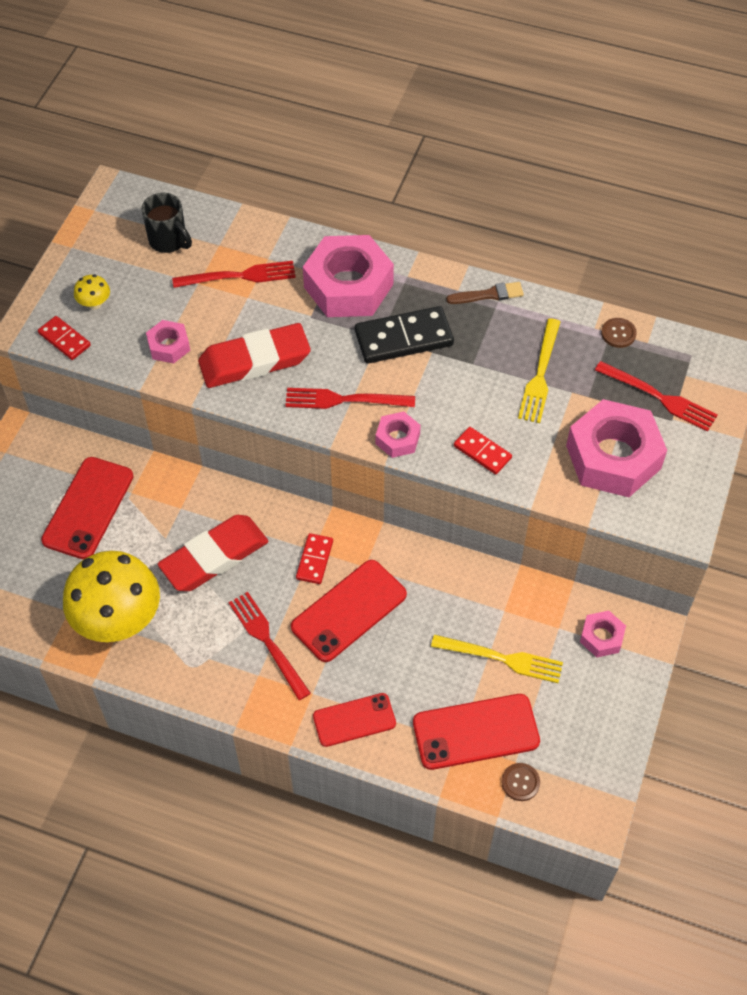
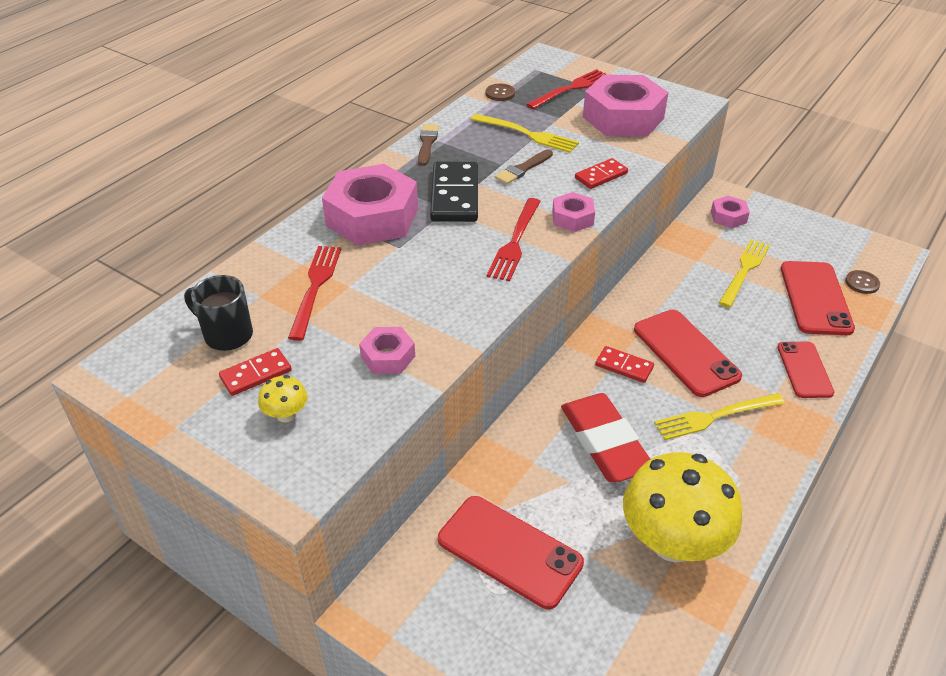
camera: 75 degrees left, 15 degrees down
red domino [38,316,91,360] -> red domino moved to [219,348,292,396]
black mug [142,193,192,253] -> black mug turned 120 degrees counterclockwise [184,275,253,351]
red eraser [198,323,311,388] -> none
red fork [228,592,311,700] -> yellow fork [654,393,785,440]
none -> brown brush [495,149,553,185]

